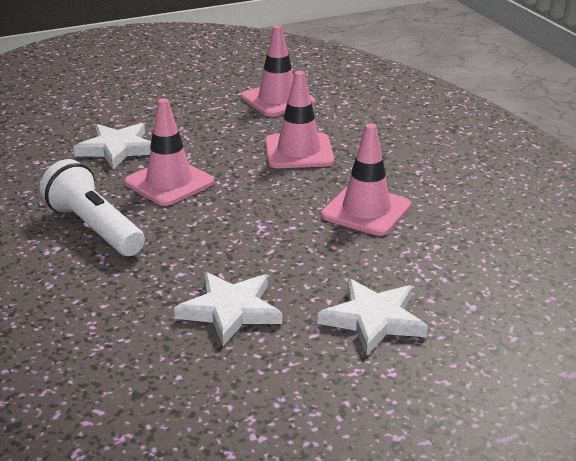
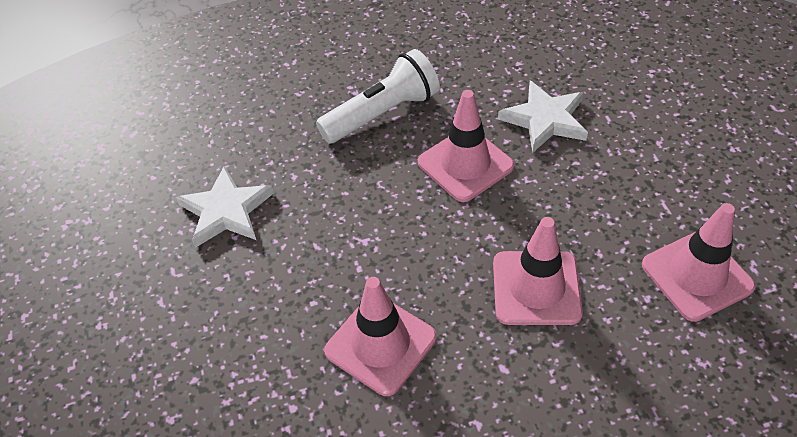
camera: 100 degrees right, 20 degrees up
white star [318,278,428,355] -> none

